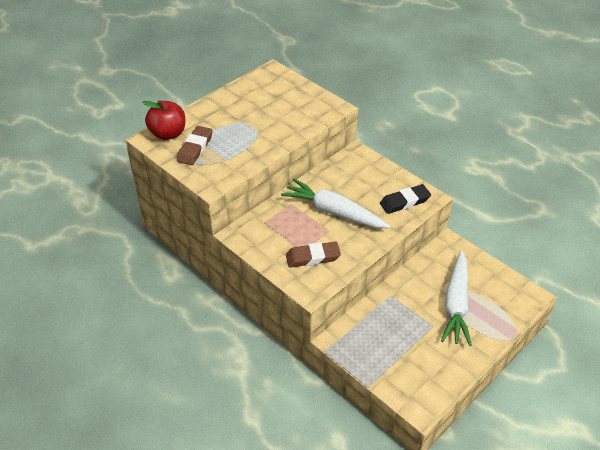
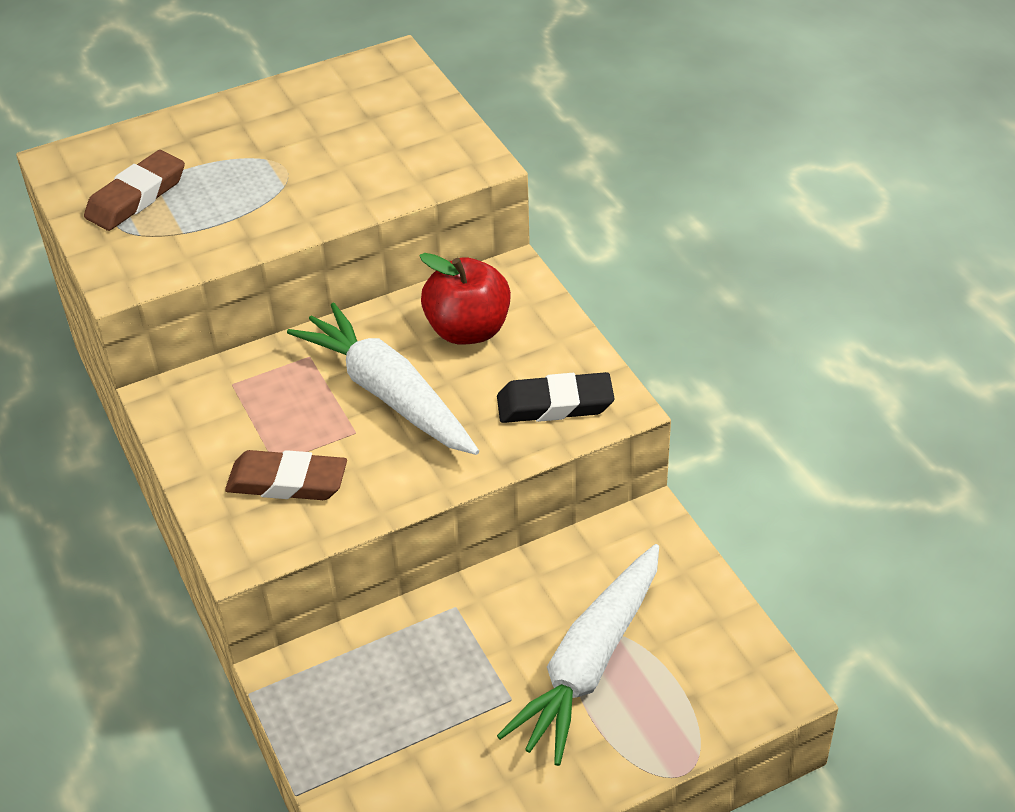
camera: 20 degrees right, 0 degrees up
red apple [143,100,185,140] -> red apple moved to [419,253,511,344]

